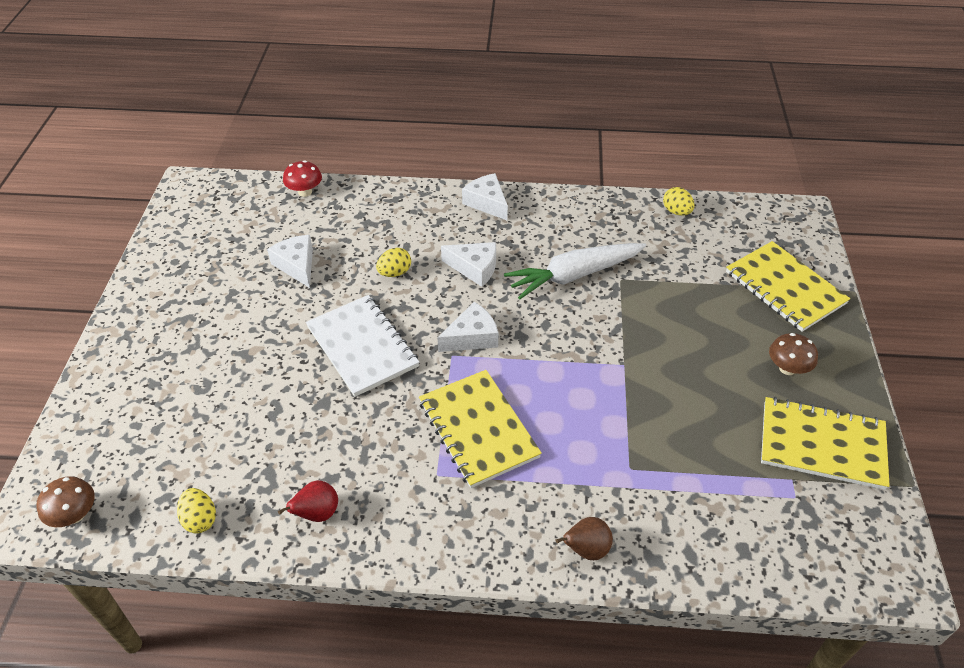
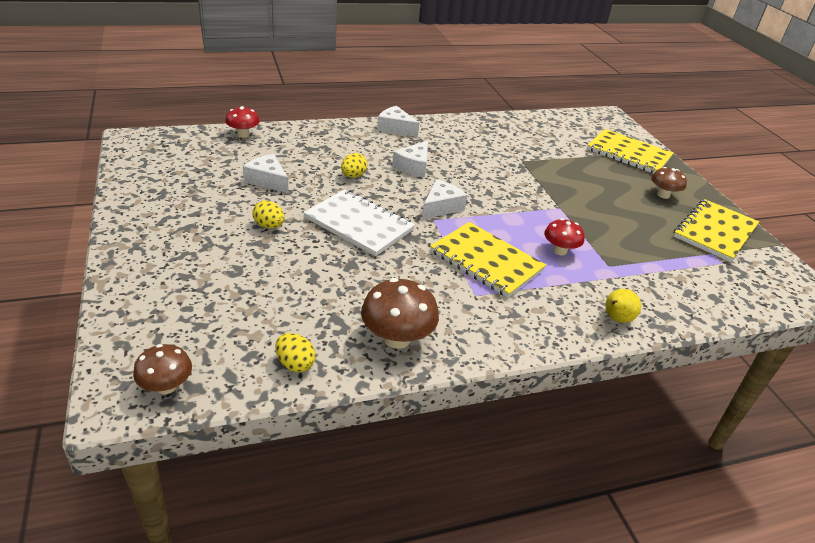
camera: 25 degrees left, 10 degrees down
red pear [278,480,338,522] -> brown mushroom [361,278,439,349]
white cheese [441,242,496,287] -> white cheese turned 120 degrees clockwise [392,141,428,177]
white carrot [504,243,646,299] -> none
brown pear [556,517,613,560] -> yellow pear [605,289,641,323]
yellow egg [663,187,694,216] -> yellow egg moved to [252,201,285,228]
yellow notebook [761,397,890,490] -> yellow notebook turned 45 degrees counterclockwise [674,199,759,262]
none -> red mushroom [544,218,585,255]

